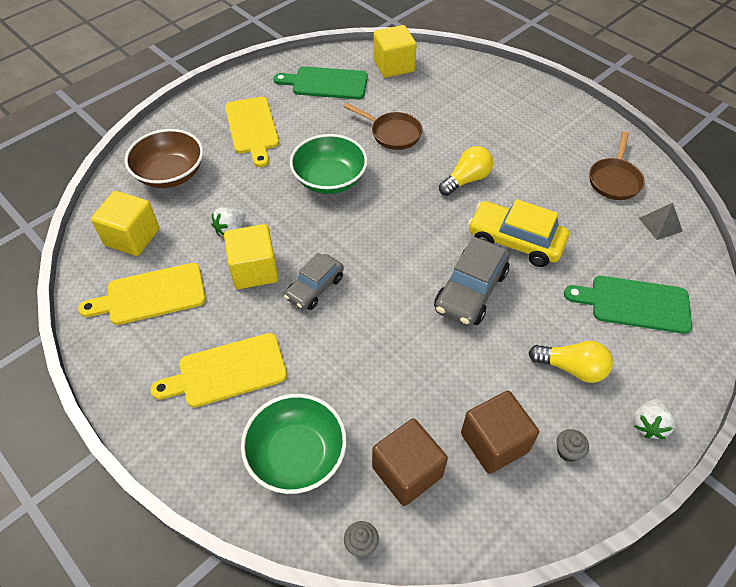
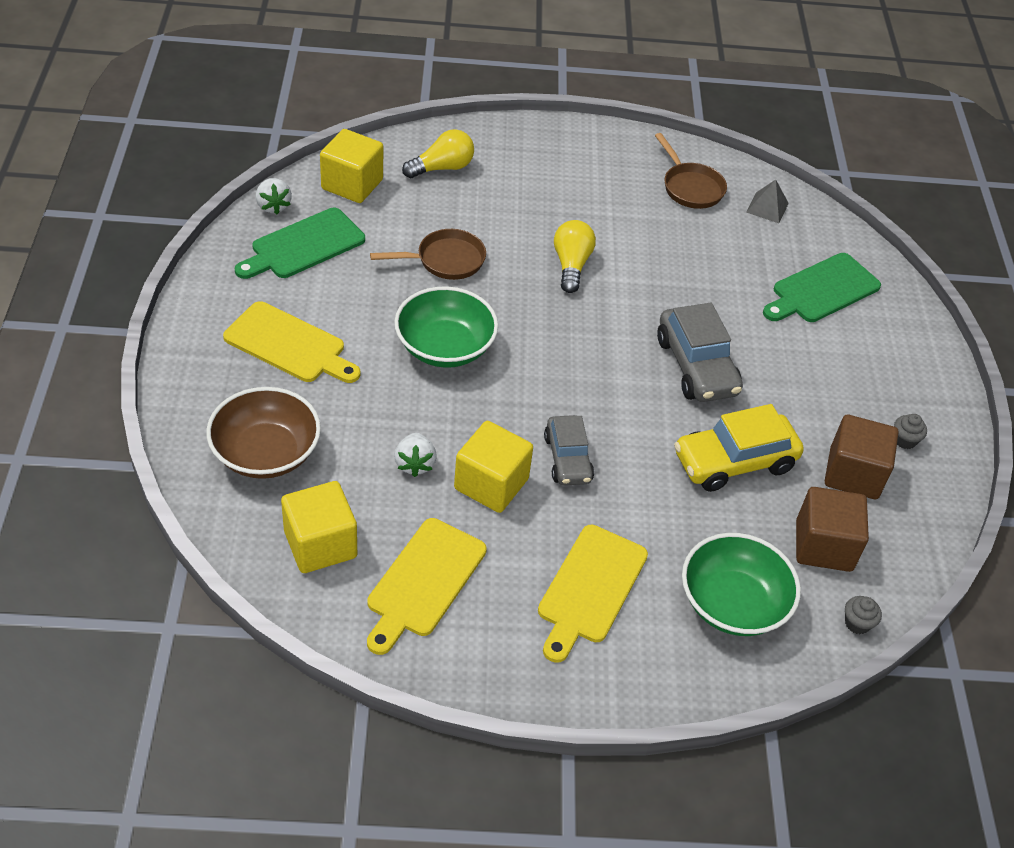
camera: 50 degrees left, 5 degrees down
yellow car [468,199,569,267] -> yellow car moved to [674,404,804,492]
yellow light bulb [528,341,613,383] -> yellow light bulb moved to [402,129,474,178]
white strawberry [634,399,675,439] -> white strawberry moved to [256,178,292,214]

